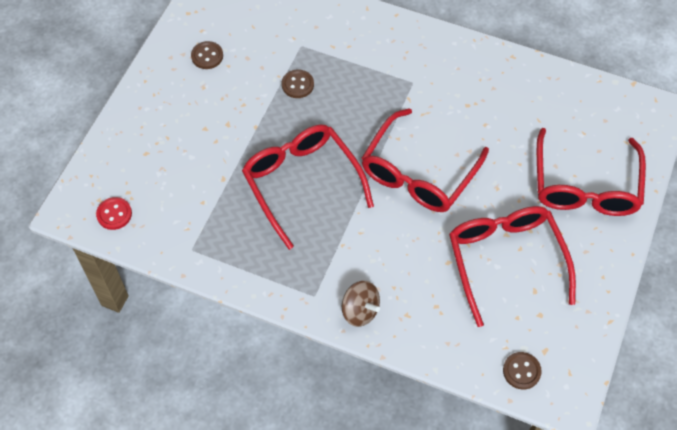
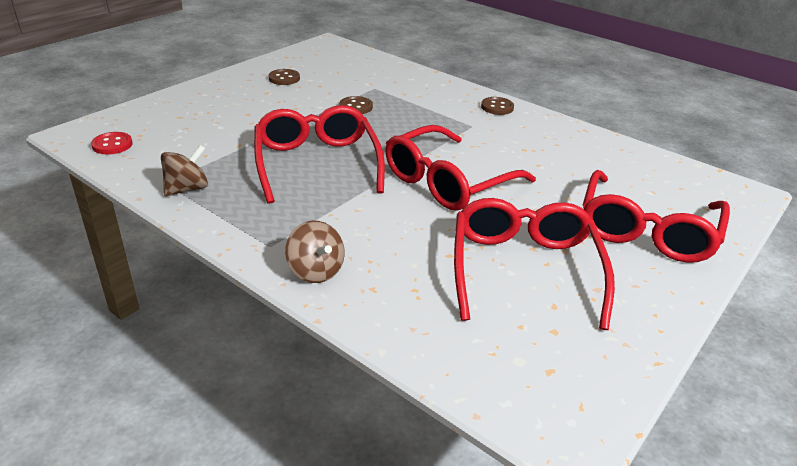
camera: 15 degrees right, 25 degrees down
brown button [503,352,542,389] -> brown button moved to [481,97,514,115]
none -> brown spinning top [161,145,208,196]

